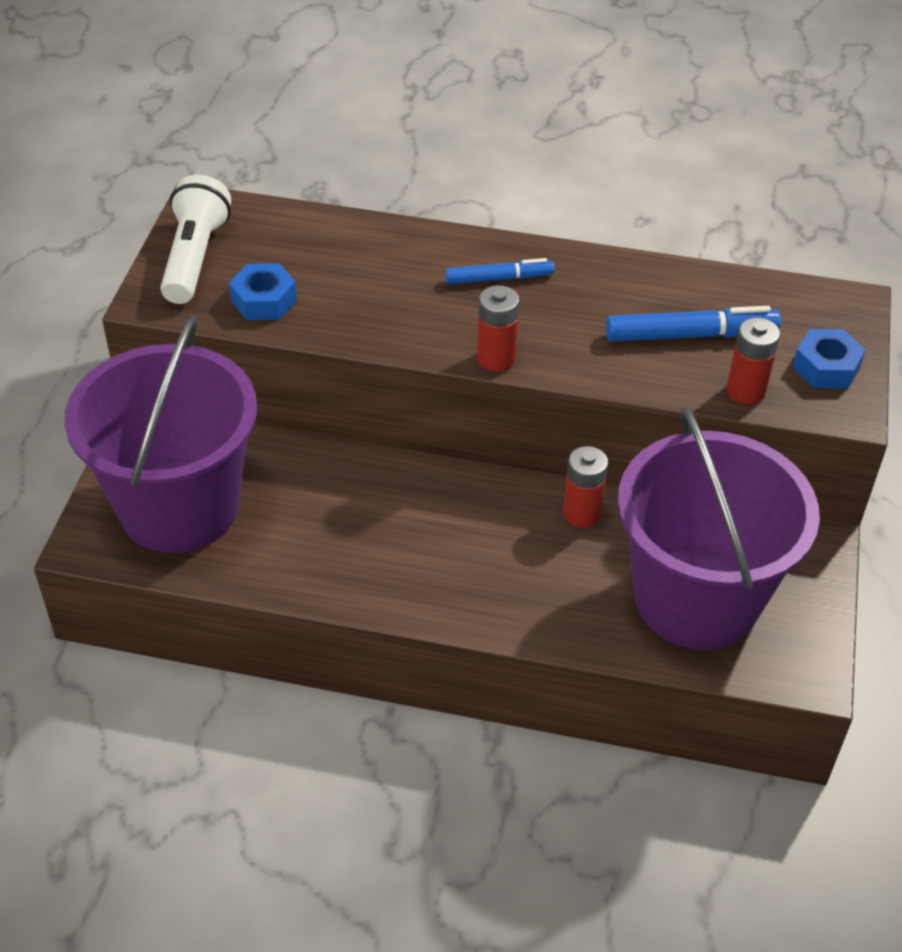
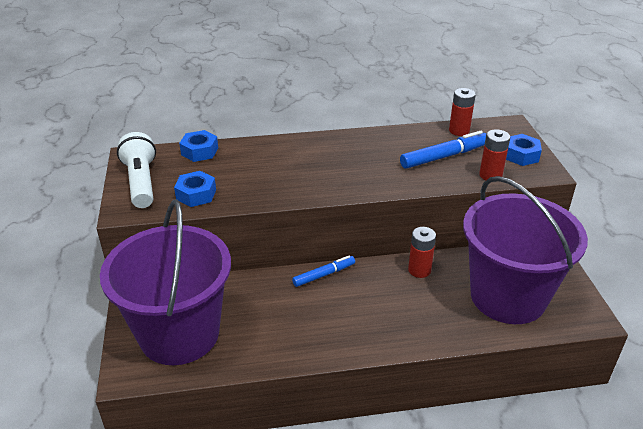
camera: 20 degrees left, 10 degrees down
blue marker [445,258,554,284] -> blue marker moved to [292,256,355,287]
red battery [477,285,519,372] -> red battery moved to [449,88,476,136]
none -> blue nut [179,130,218,162]

